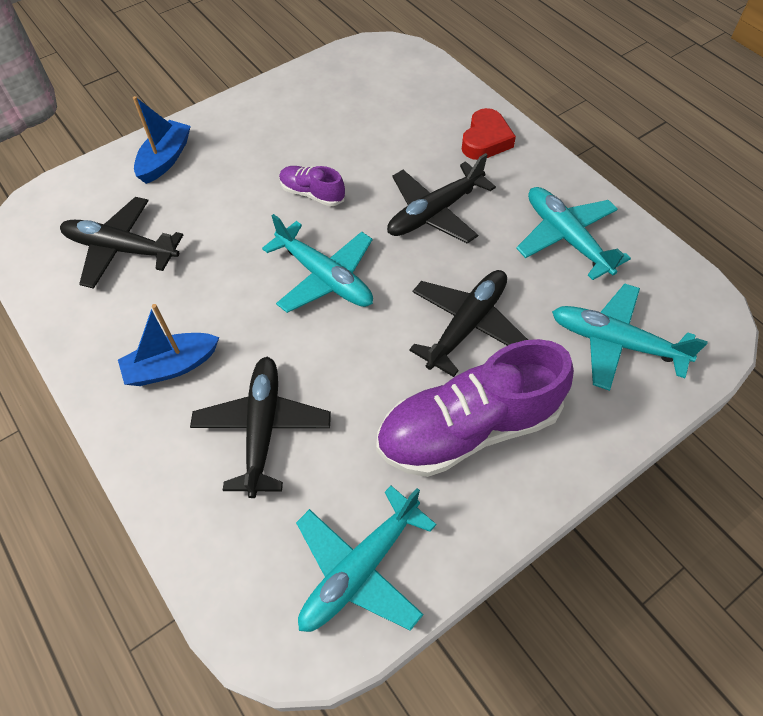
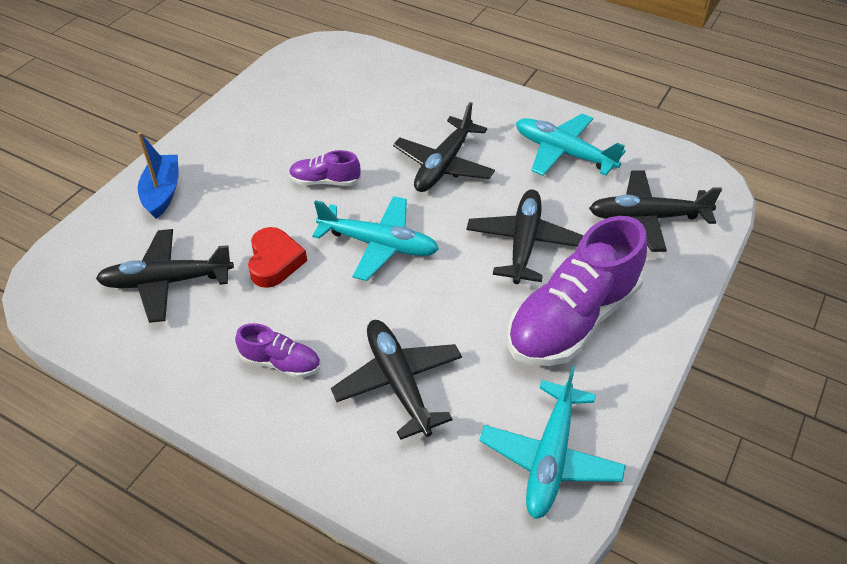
camera: 25 degrees left, 10 degrees down
blue boat [118,304,219,386] -> purple shoe [235,323,321,378]
red heart [462,108,516,160] -> red heart moved to [248,227,307,288]
turquoise plane [552,284,708,391] -> black plane [589,171,722,252]

